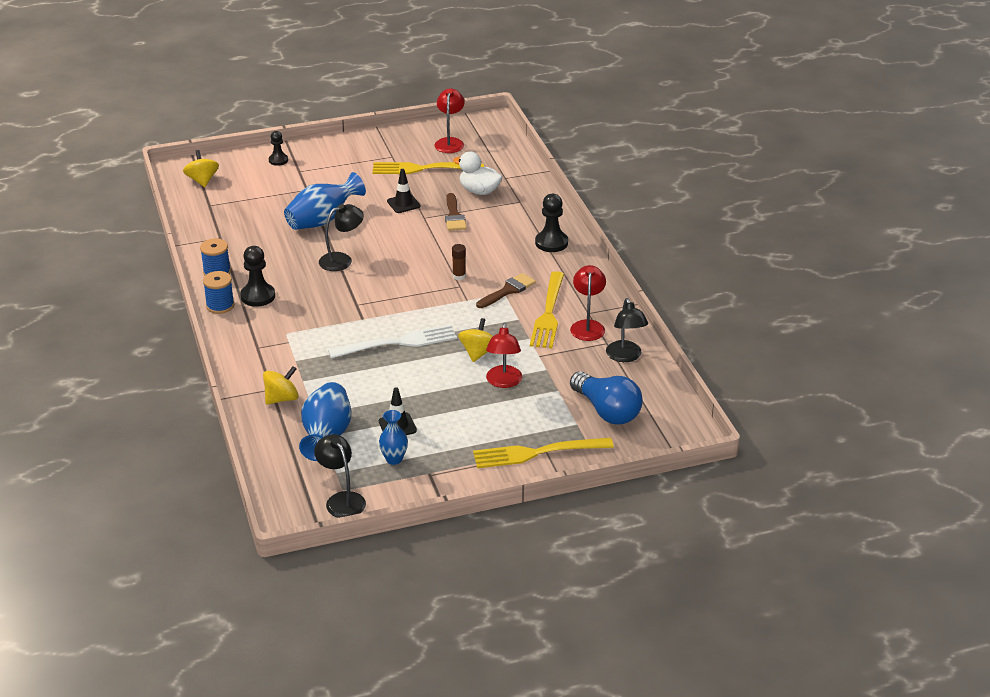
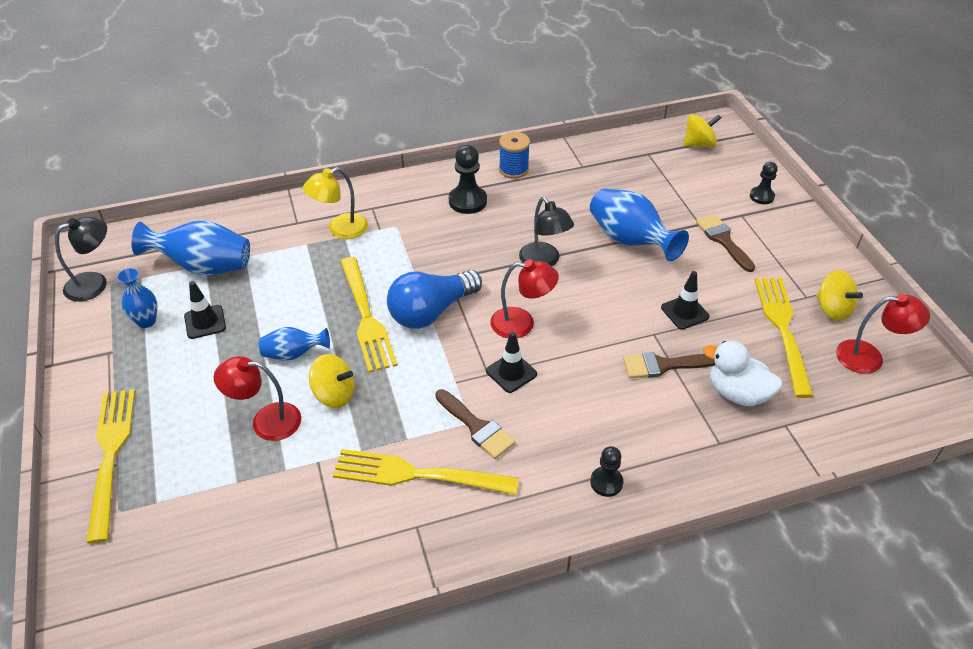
camera: 90 degrees right, 10 degrees up
blue spool [203,271,234,314] -> none
yellow spinning top [263,366,299,405] -> yellow spinning top moved to [816,270,863,321]
white fork [328,324,457,359] -> yellow fork [340,257,398,373]
brown glue stick [452,244,466,280] -> black traffic cone [486,332,537,393]
white duck [453,151,502,195] -> white duck turned 90 degrees counterclockwise [703,341,783,406]
black pawn [535,194,568,252] -> black pawn [590,446,623,497], size x0.63
red lamp [570,265,606,341] -> red lamp moved to [490,260,559,338]
blue light bulb [570,371,643,424] -> blue light bulb moved to [387,270,482,329]
black lamp [606,298,648,362] -> none
none -> blue vase [259,327,330,361]
none -> yellow lamp [303,167,368,239]
none -> brown brush [696,215,755,272]

